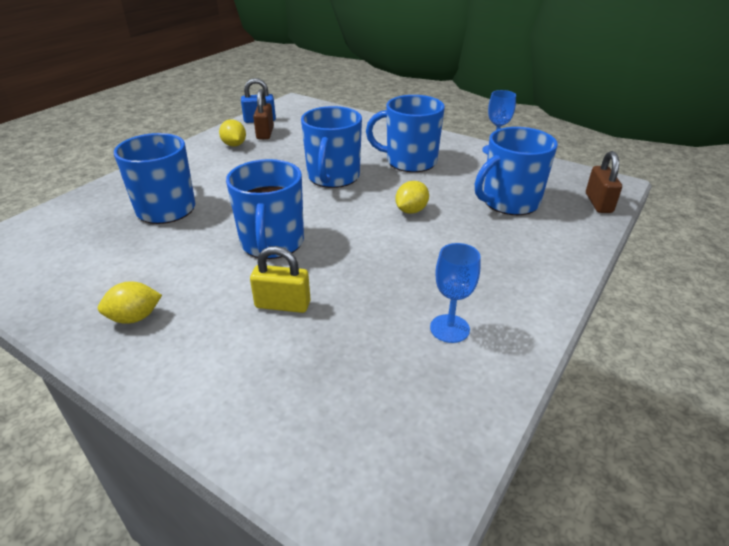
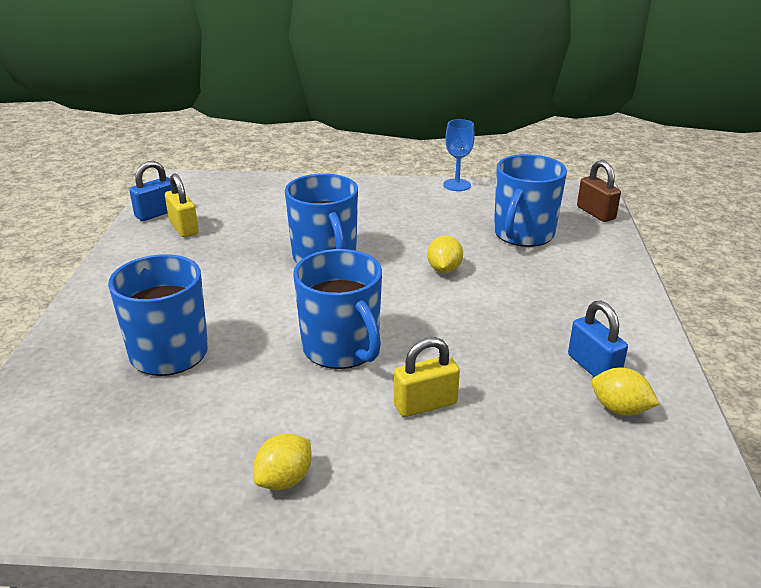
camera: 30 degrees left, 5 degrees down
yellow lemon [219,119,246,147] -> yellow lemon moved to [591,368,659,416]
brown padlock [253,89,274,139] -> yellow padlock [165,173,199,237]
blue mug [366,95,445,172] -> none
blue goblet [430,243,480,343] -> blue padlock [568,301,628,377]

